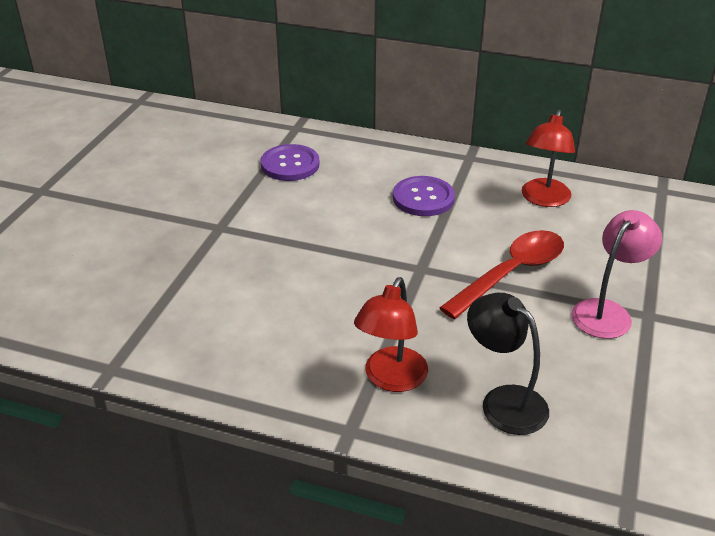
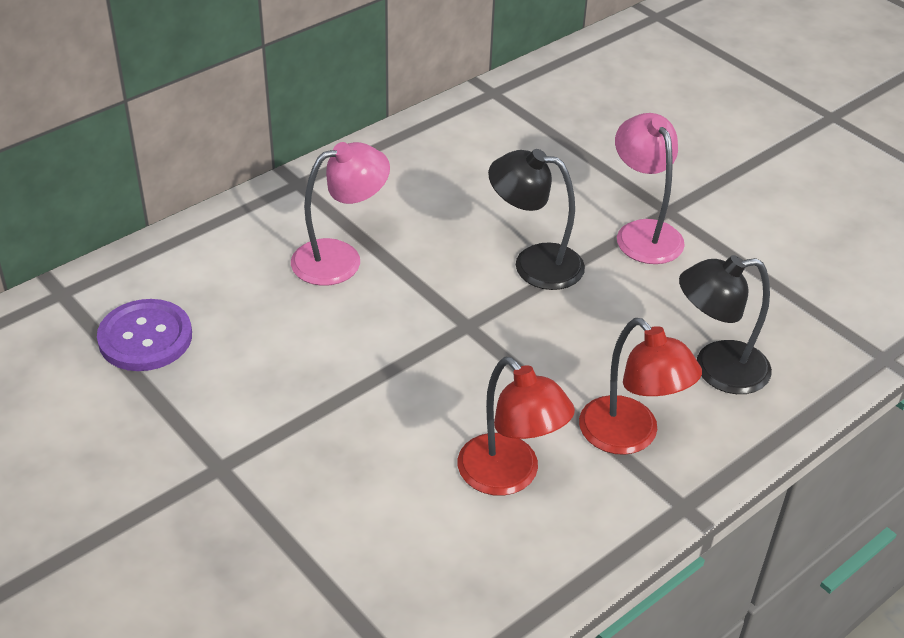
camera: 60 degrees left, 5 degrees up
purple button [393,176,455,216] -> pink lamp [291,142,390,286]
red spoon [439,230,564,319] -> black lamp [488,149,585,290]
red lamp [522,110,575,207] -> red lamp moved to [458,357,575,496]

